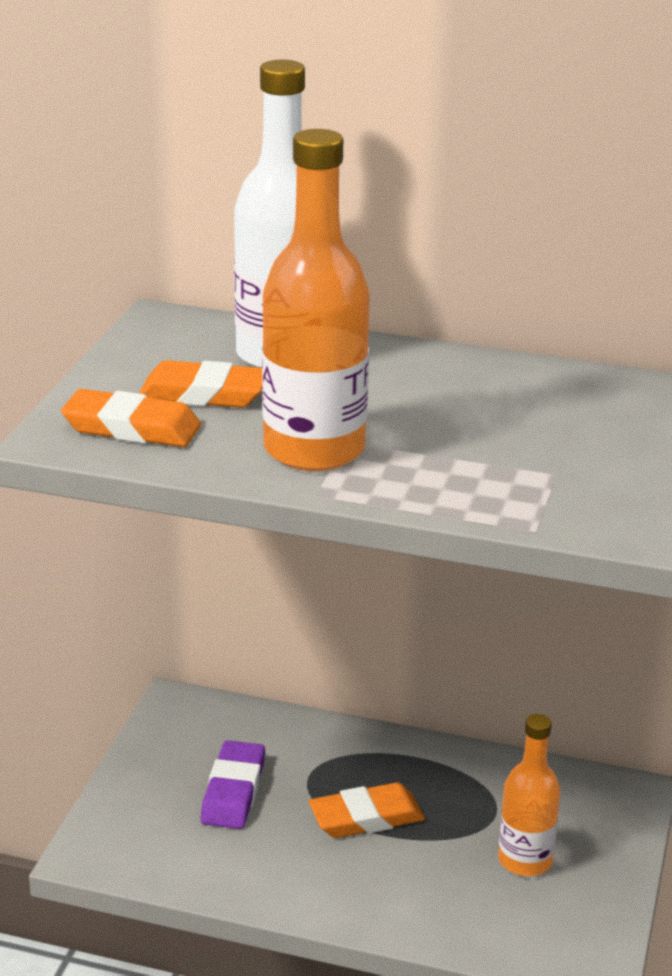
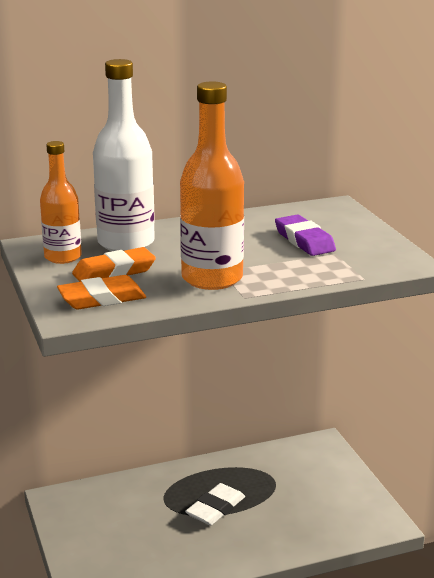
camera: 35 degrees left, 5 degrees down
purple eraser [201,740,265,829] -> purple eraser moved to [275,214,336,256]
orange eraser [309,782,425,838] -> white eraser [185,483,245,525]
orange bottle [498,714,560,876] -> orange bottle moved to [40,141,82,264]

